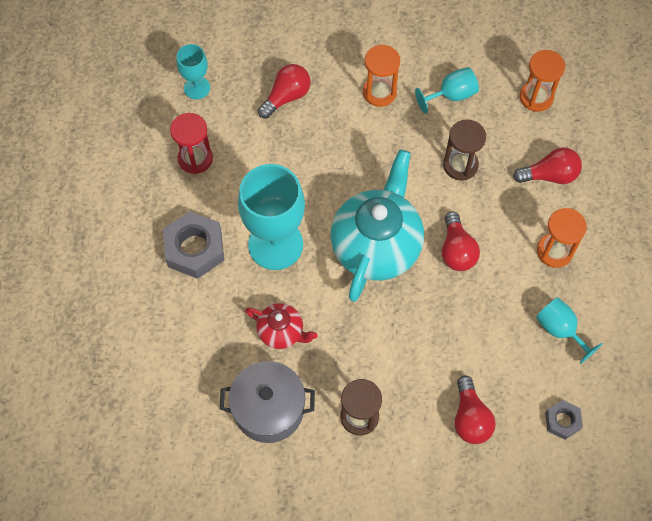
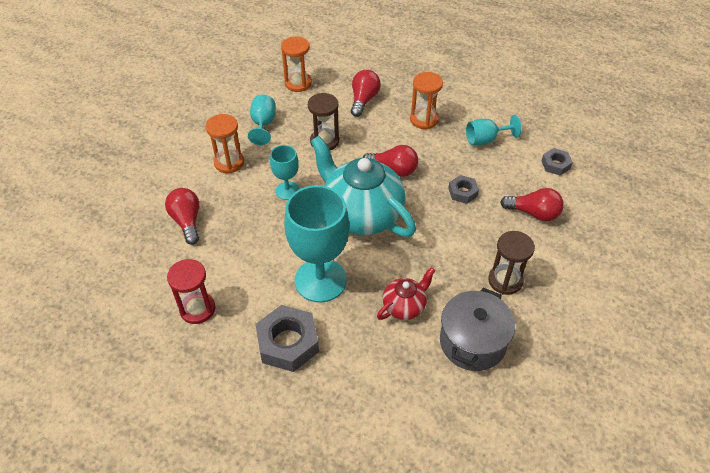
camera: 65 degrees left, 15 degrees down
turquoise goblet [176,44,210,99] -> turquoise goblet moved to [270,145,299,200]
none -> grey nut [448,175,479,204]

